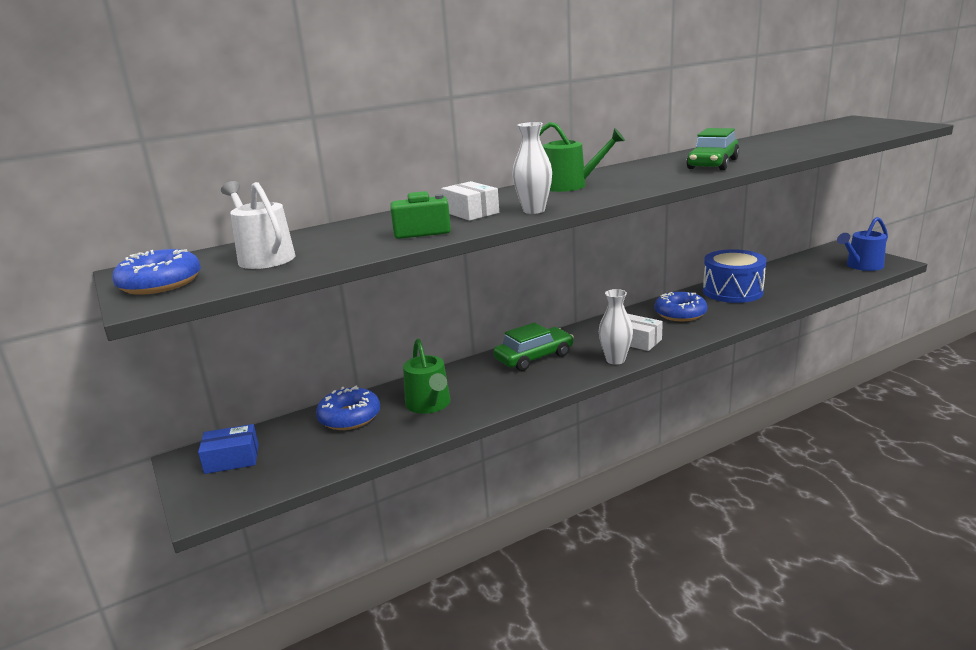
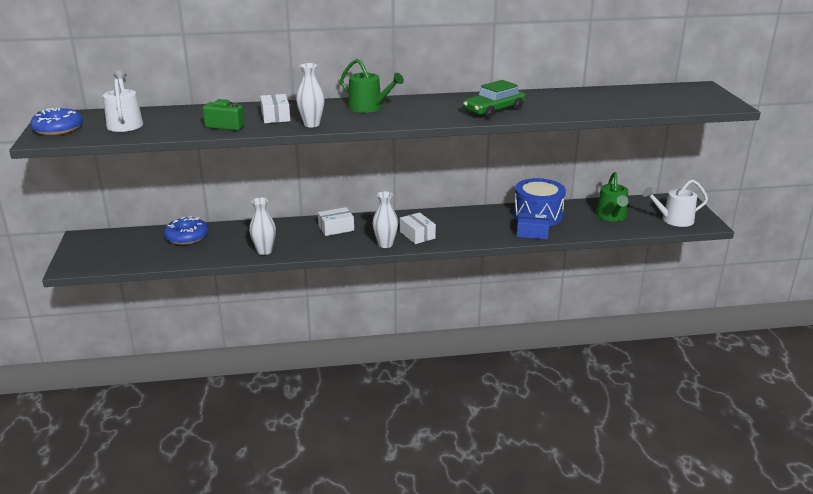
camera: 20 degrees right, 5 degrees up
blue box [198,424,259,474] -> blue box moved to [517,212,550,240]
green watering can [403,339,451,414] -> green watering can moved to [596,172,628,221]
green car [493,322,574,371] -> white box [318,207,354,236]
blue donut [655,292,707,321] -> none
blue watering can [837,217,888,271] -> white watering can [643,180,708,227]
none -> white vase [249,197,276,255]

